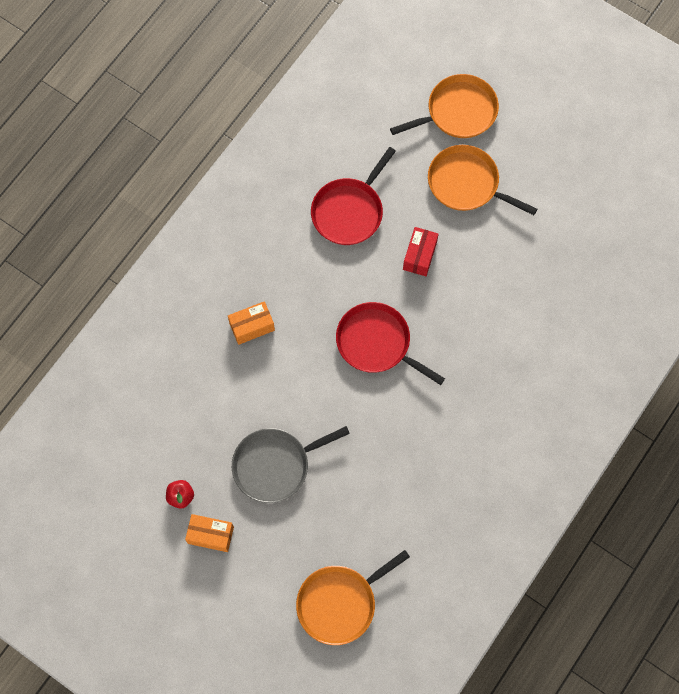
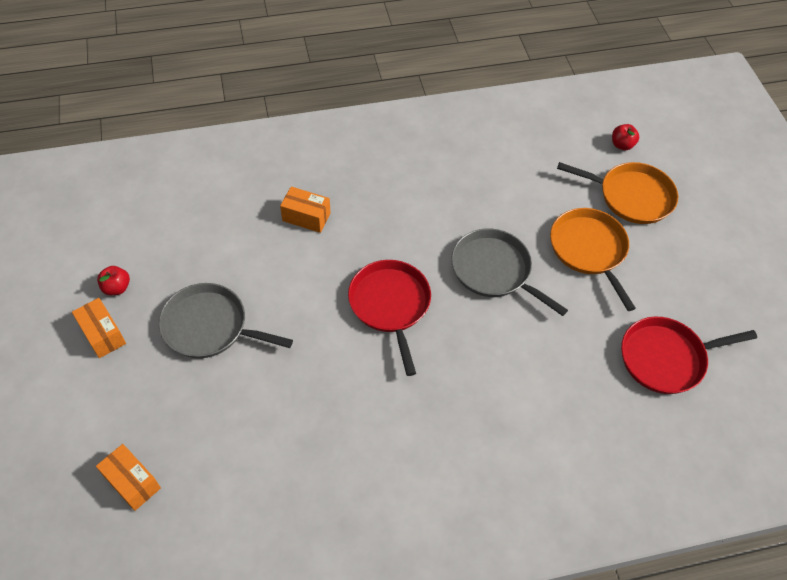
camera: 40 degrees right, 15 degrees down
orange pan [296,550,410,645] -> orange box [96,444,161,511]
red pan [311,147,396,245] -> red pan moved to [621,316,757,394]
red box [403,227,439,276] -> grey pan [451,228,568,316]
none -> red apple [612,124,639,150]

